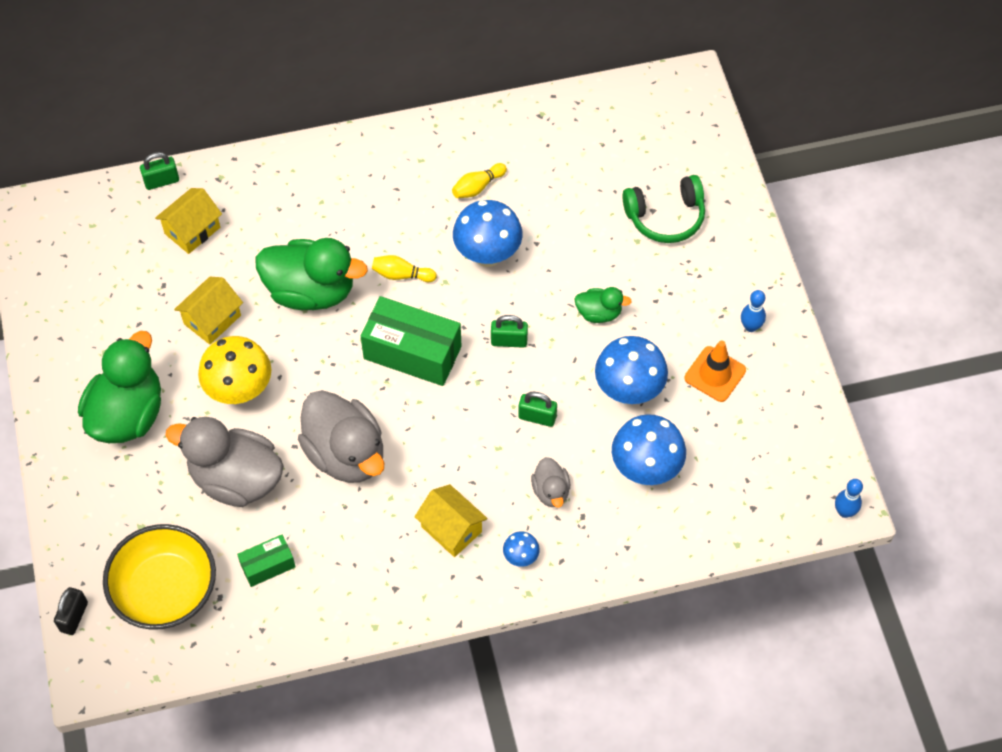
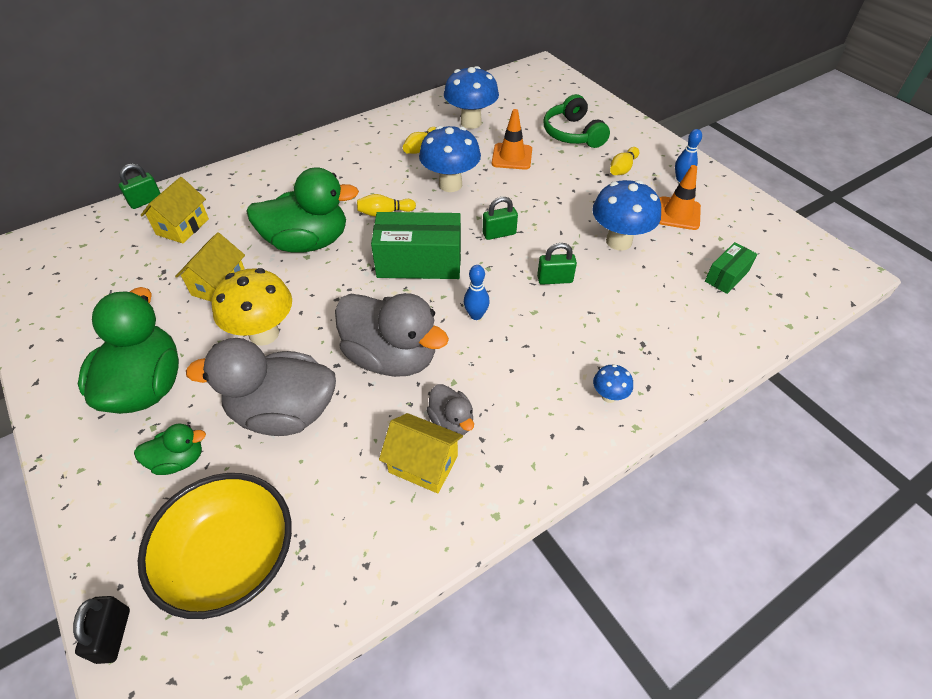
camera: 20 degrees left, 10 degrees down
green box [237,534,296,587] -> green box moved to [705,242,757,294]
yellow house [414,484,488,557] -> yellow house moved to [379,413,463,493]
grey duck [531,457,570,508] -> grey duck moved to [426,384,474,435]
green duck [575,287,632,323] -> green duck moved to [134,424,206,475]
blue mushroom [612,414,686,485] -> blue mushroom moved to [444,66,499,129]
green headphones [622,175,705,243] -> green headphones turned 105 degrees clockwise [544,94,610,148]
blue bowling pin [835,479,863,518] -> blue bowling pin moved to [464,265,490,320]
none -> orange traffic cone [492,109,532,170]
none -> yellow bowling pin [610,147,639,175]

